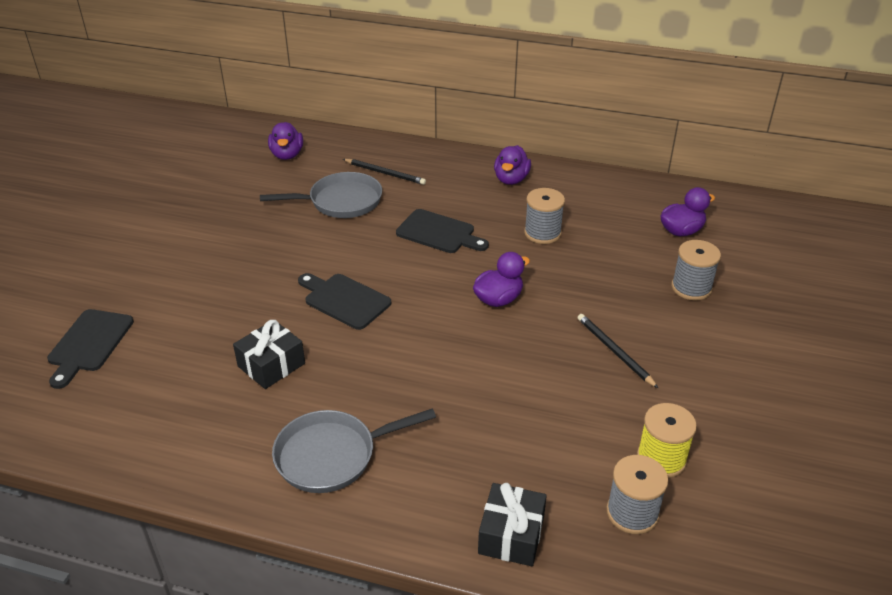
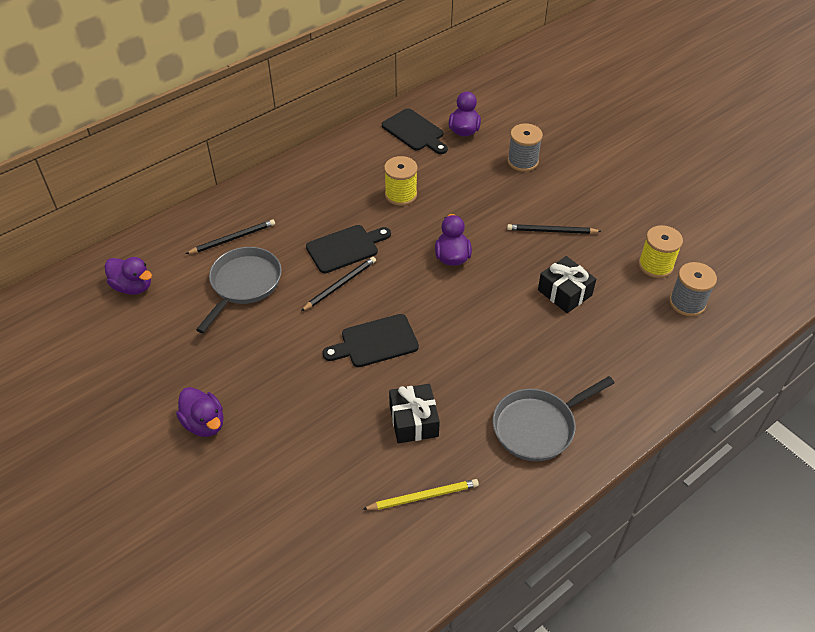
camera: 55 degrees left, 10 degrees up
black cutting board [47,309,134,389] -> black cutting board moved to [382,108,448,154]
grey pan [272,409,436,493] -> grey pan turned 45 degrees clockwise [493,376,614,461]
black gift [478,483,547,566] -> black gift moved to [538,256,596,313]
purple duck [494,145,531,185] -> purple duck moved to [176,387,224,437]
grey spool [524,188,565,244] -> yellow spool [384,156,418,206]
none -> black pencil [301,257,376,311]
none -> yellow pencil [362,479,479,510]

